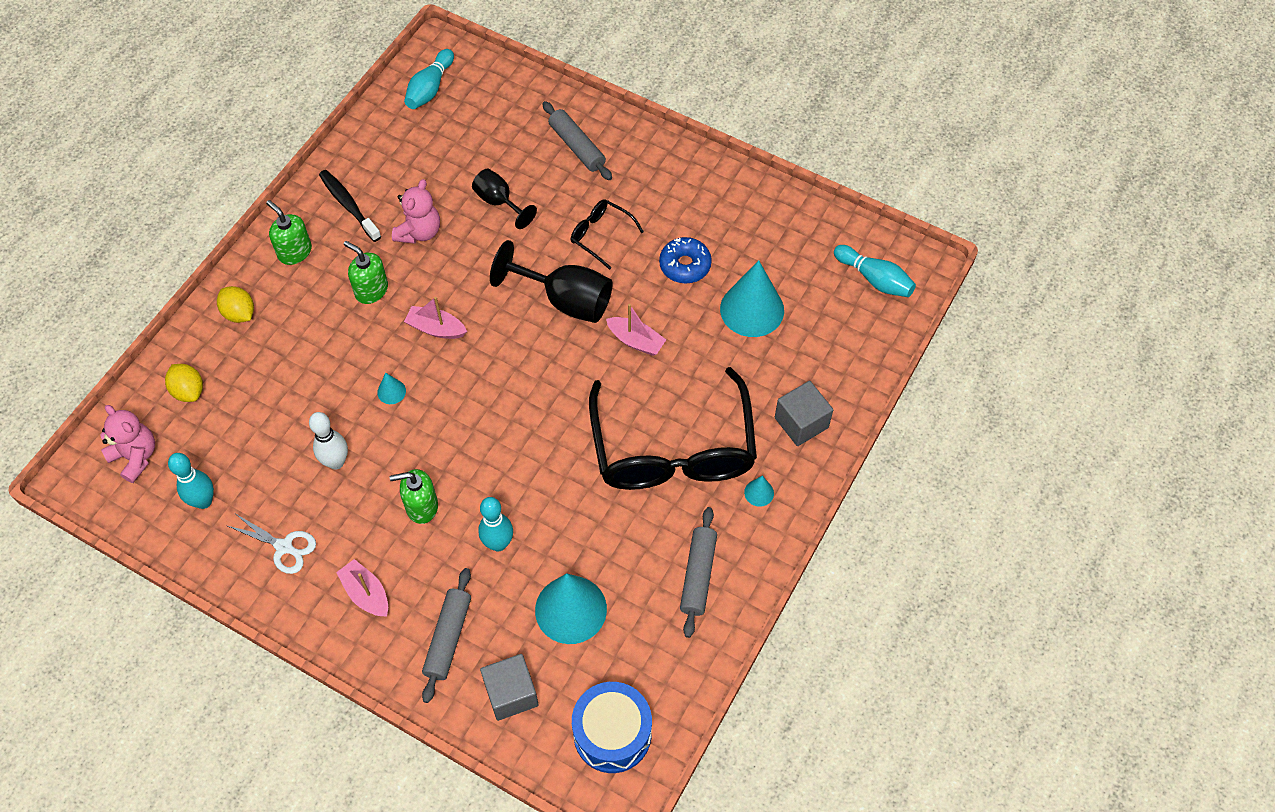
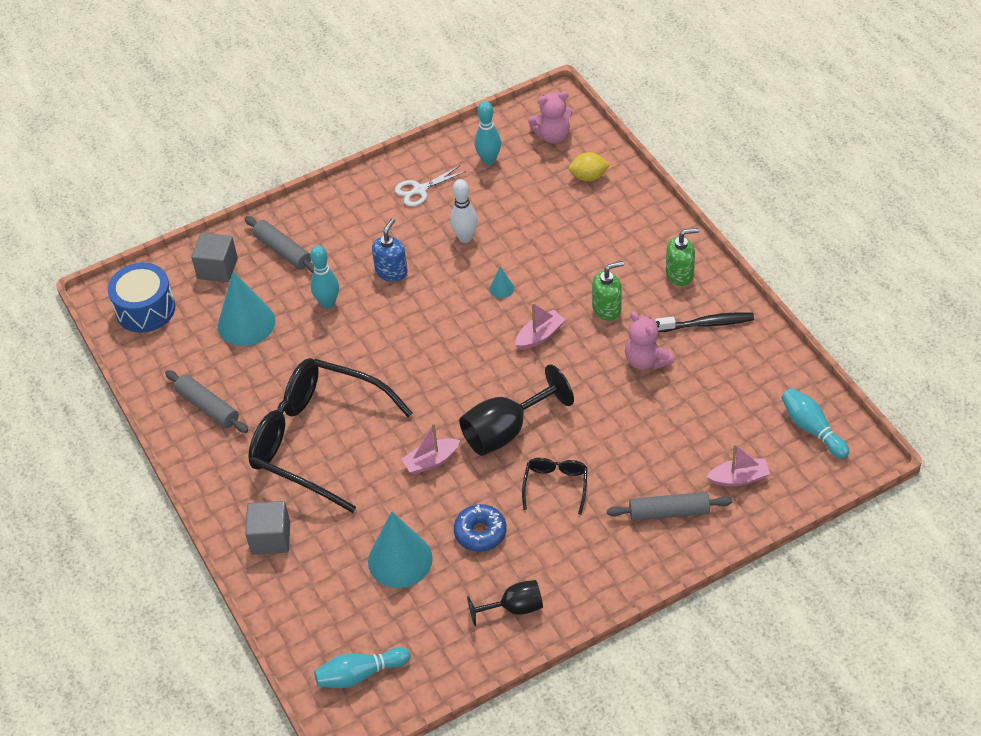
camera: 125 degrees right, 10 degrees down
yellow lemon [217,286,254,323] -> none
pink boat [336,559,388,617] -> pink boat moved to [706,444,770,487]
green soap dispenser [389,469,438,524] -> blue soap dispenser [372,218,408,282]
black goblet [472,169,537,229] -> black goblet moved to [467,580,543,626]
black glasses [571,199,644,270] -> black glasses turned 60 degrees counterclockwise [522,458,588,515]
turquoise cone [744,476,774,507] -> none

